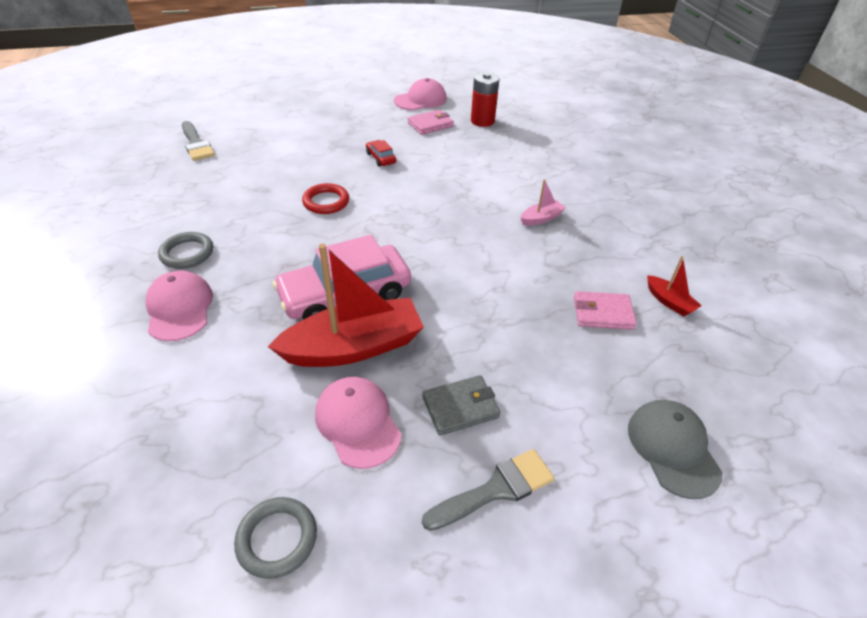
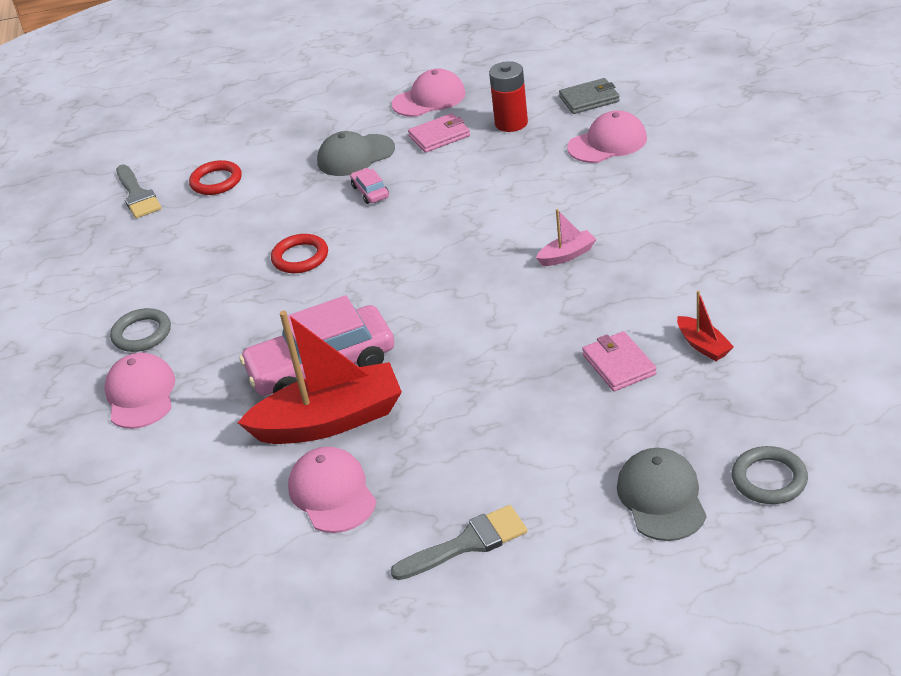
camera: 10 degrees right, 5 degrees down
grey ring [234,497,317,579] -> grey ring moved to [732,446,808,504]
red car [366,140,396,167] -> pink car [350,168,389,204]
grey wallet [422,375,500,436] -> grey wallet moved to [559,78,620,114]
pink wallet [574,291,637,330] -> pink wallet turned 60 degrees clockwise [582,331,657,391]
none -> red ring [189,160,242,195]
none -> grey cap [317,131,395,176]
none -> pink cap [567,110,647,163]

